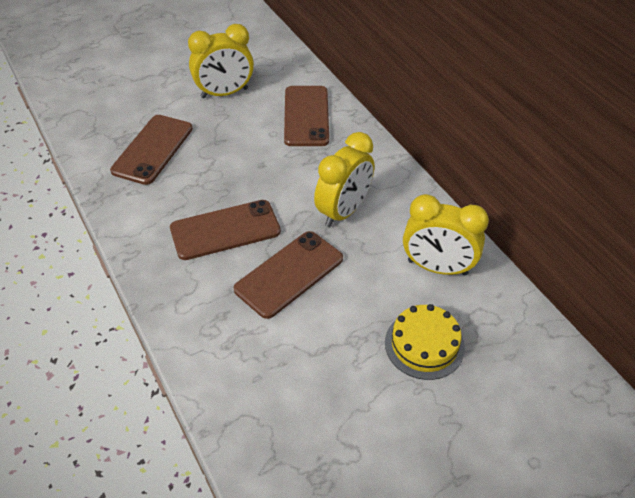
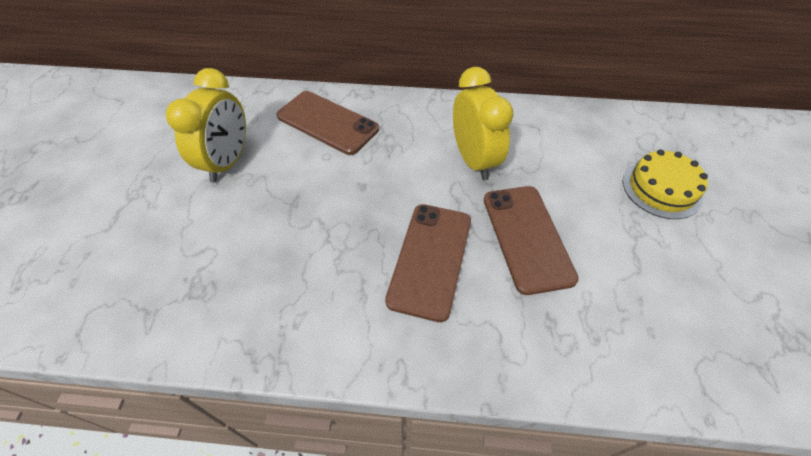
camera: 55 degrees left, 5 degrees up
brown phone [110,115,193,185] -> none
yellow clock [403,194,489,276] -> none

